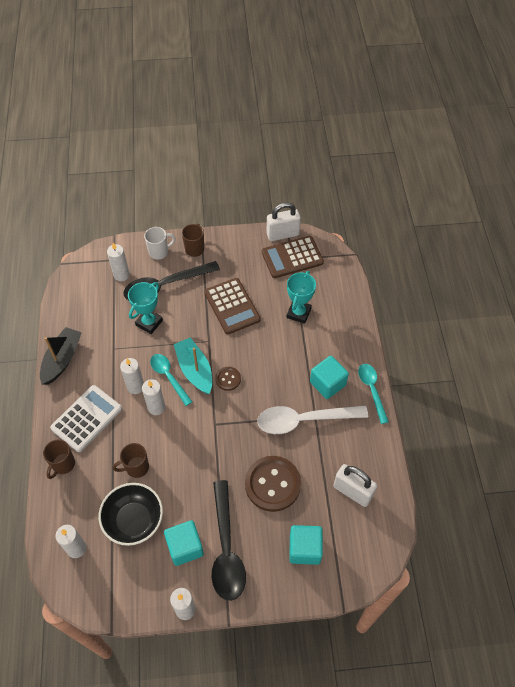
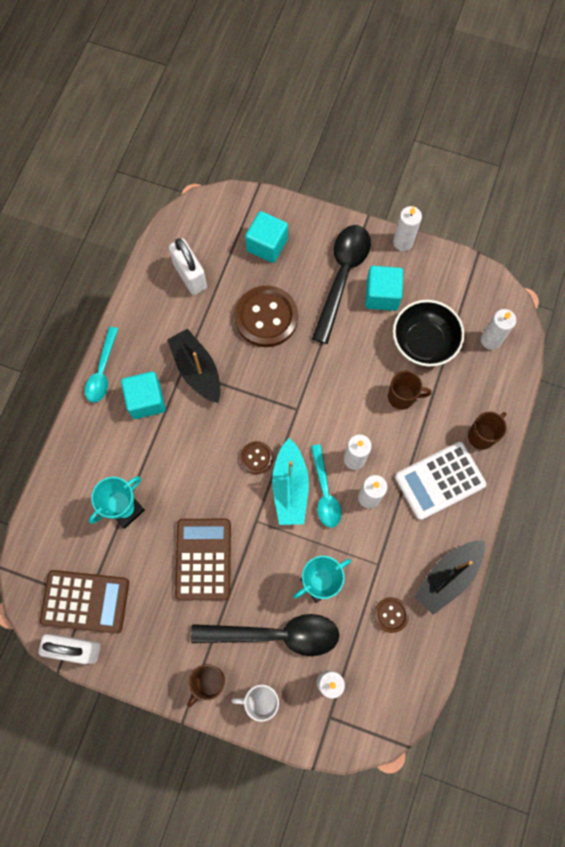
camera: 155 degrees left, 15 degrees up
white spoon [257,405,368,434] -> black boat [167,329,221,403]
none -> brown button [374,597,409,633]

